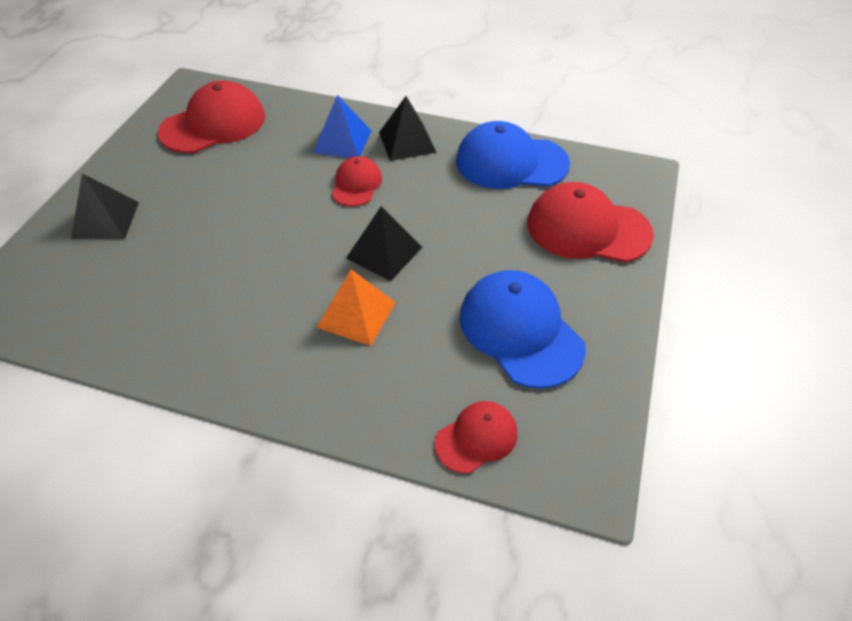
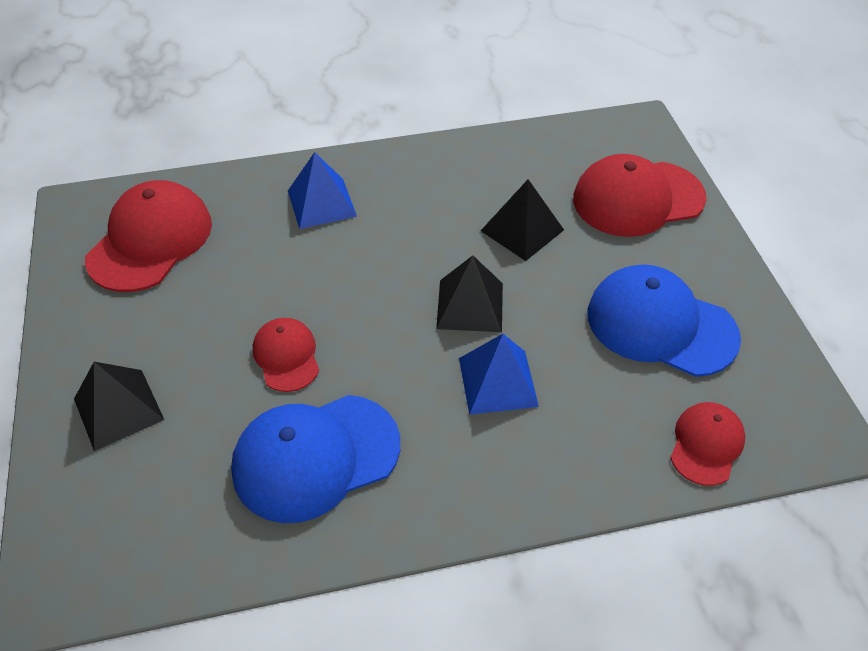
camera: 30 degrees left, 0 degrees up
orange pyramid [316,269,396,346] -> blue pyramid [459,334,539,415]
red cap [331,156,382,207] -> red cap moved to [253,318,319,392]
black pyramid [379,96,437,161] -> black pyramid moved to [481,179,564,261]
blue cap [456,121,570,189] -> blue cap moved to [231,395,400,523]

